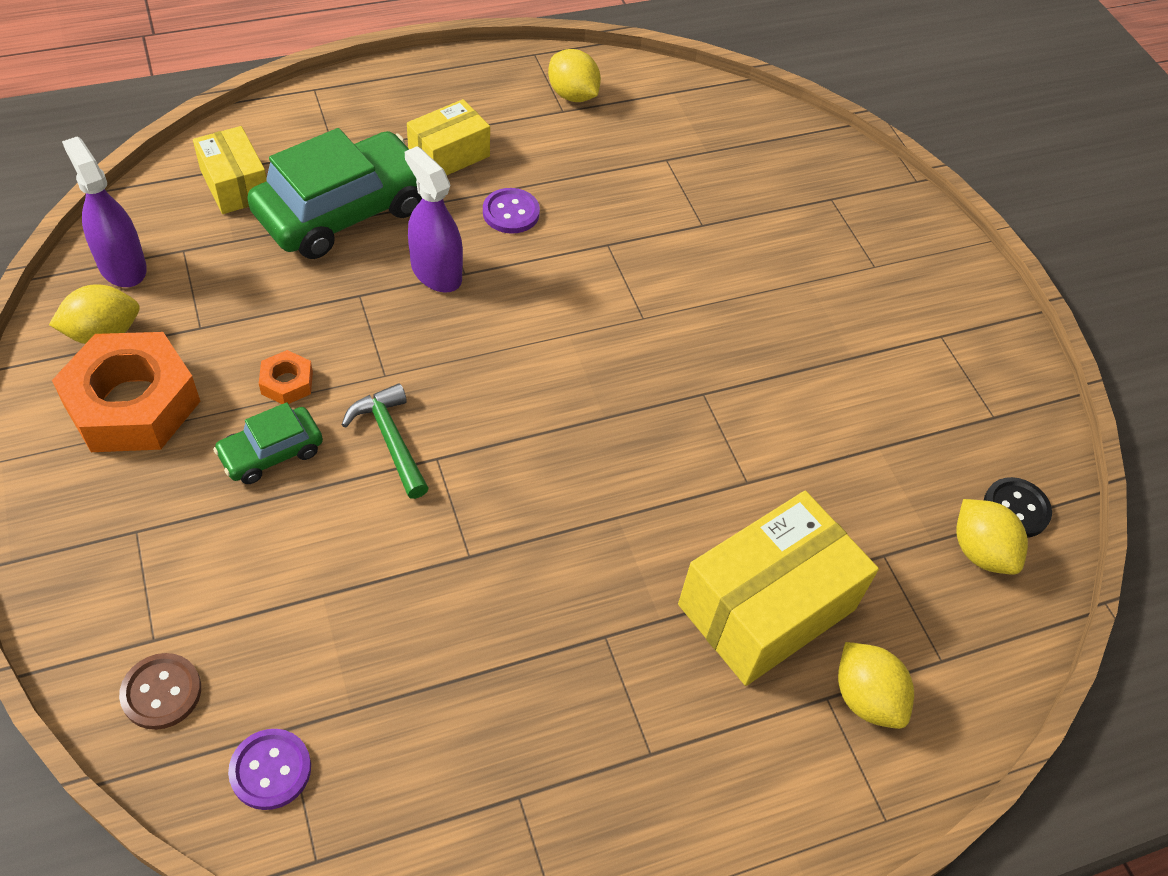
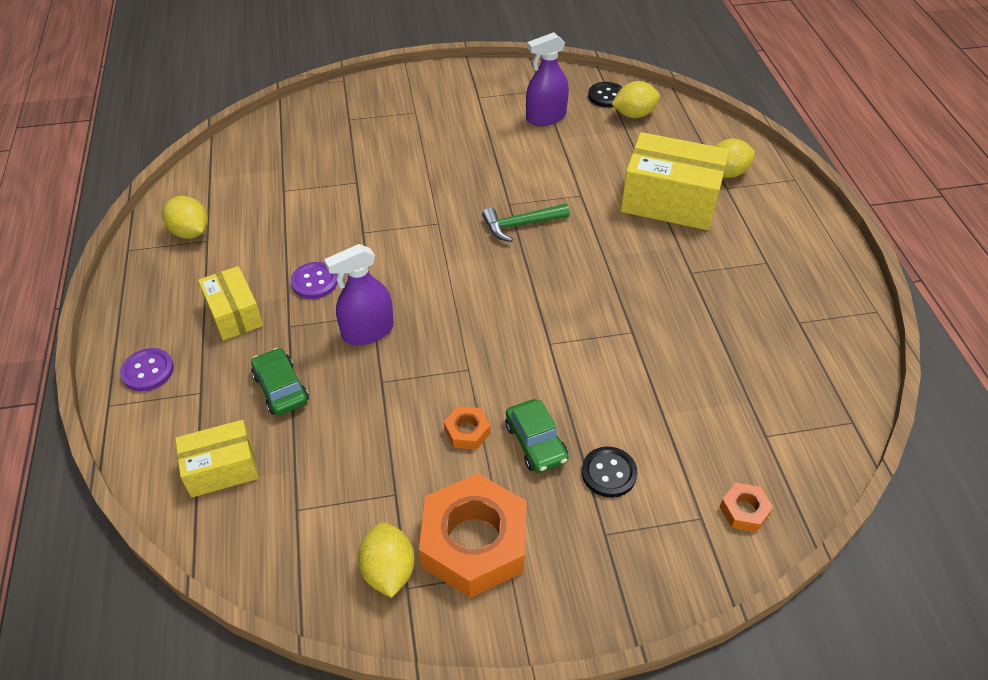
camera: 75 degrees left, 5 degrees down
purple spray bottle [62,136,147,287] -> purple spray bottle moved to [526,32,569,126]
brown button [119,653,201,730] -> orange nut [720,483,773,532]
purple button [228,729,311,810] -> purple button moved to [120,348,174,391]
green car [247,128,422,259] -> green car [251,348,309,415], size x0.50
green hammer [342,383,429,499] -> green hammer moved to [482,203,570,242]
yellow lemon [548,49,601,102] -> yellow lemon turned 75 degrees clockwise [162,196,208,239]
yellow box [678,491,879,686] -> yellow box turned 45 degrees counterclockwise [620,132,729,230]
none -> black button [582,447,637,498]

